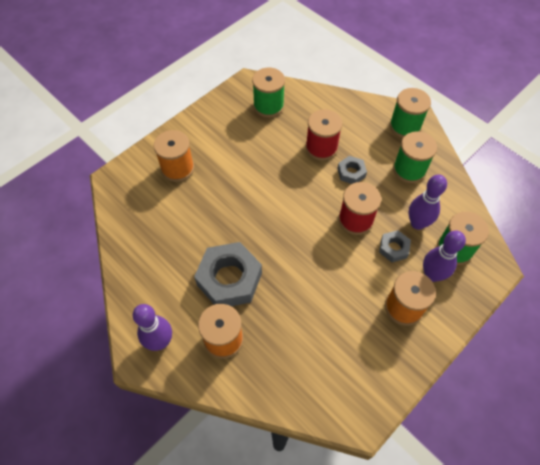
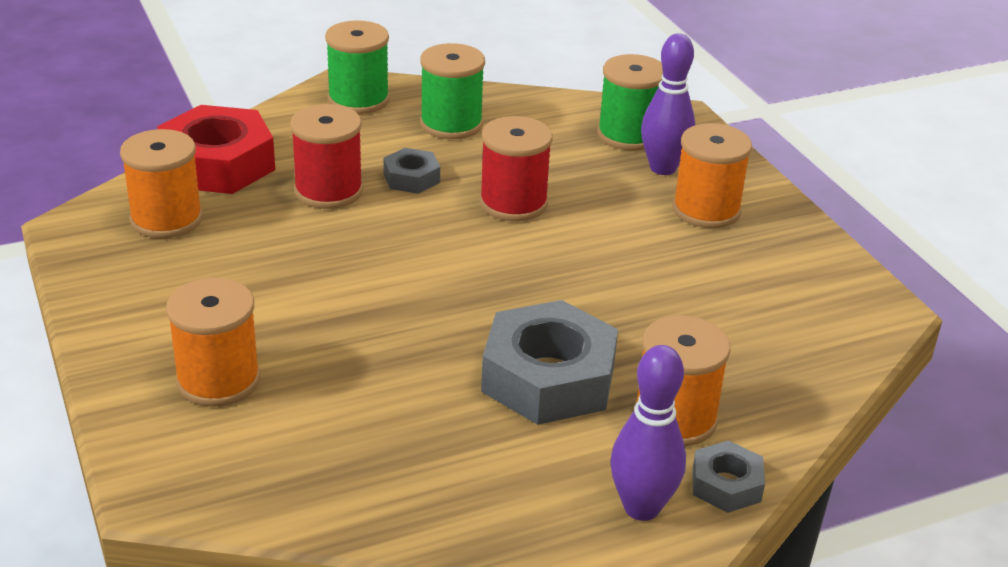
camera: 70 degrees left, 25 degrees down
green spool [252,68,285,117] -> orange spool [120,129,203,238]
grey nut [379,230,411,262] -> grey nut moved to [693,440,765,513]
purple bowling pin [408,175,447,230] -> none
none -> red nut [157,105,275,194]

